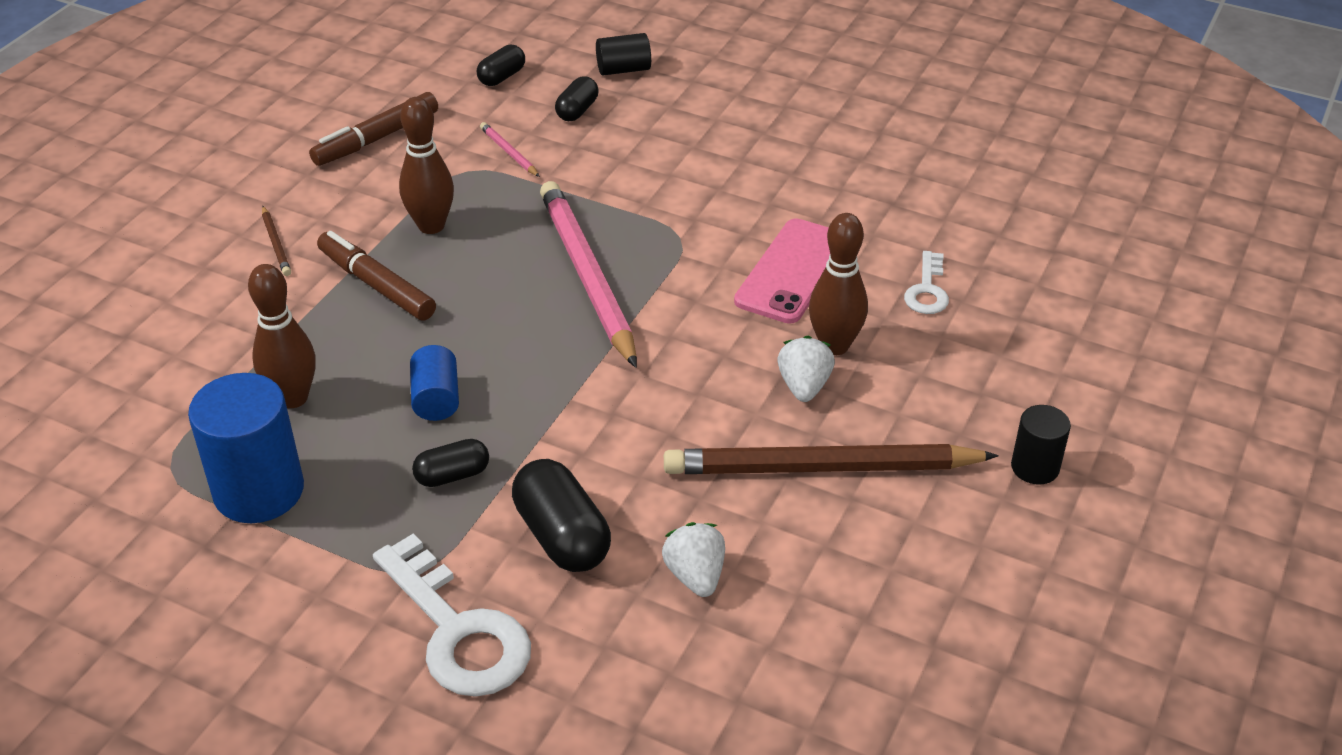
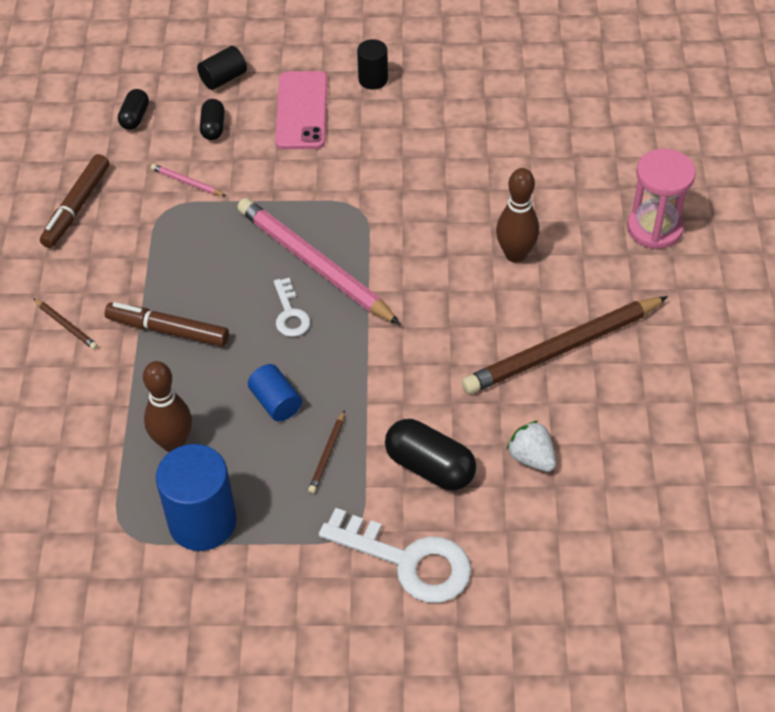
camera: 25 degrees left, 10 degrees up
brown bowling pin [399,97,454,234] -> none
black capsule [412,439,489,487] -> brown pencil [308,410,345,493]
pink phone [734,218,830,324] -> pink phone moved to [275,71,328,149]
white strawberry [777,336,835,402] -> none
white key [904,251,949,314] -> white key moved to [274,278,311,337]
black cylinder [1011,405,1071,485] -> black cylinder moved to [357,39,388,90]
none -> pink hourglass [627,149,696,249]

